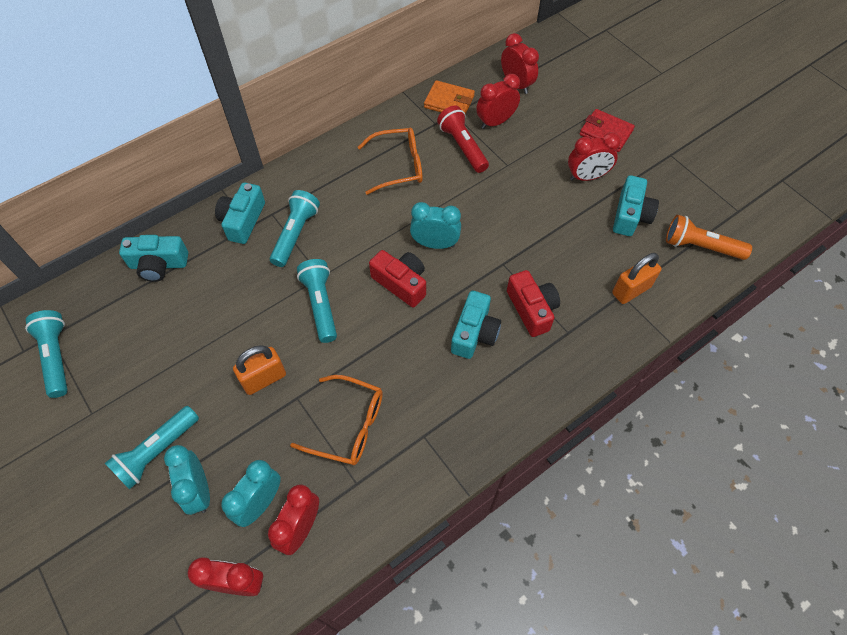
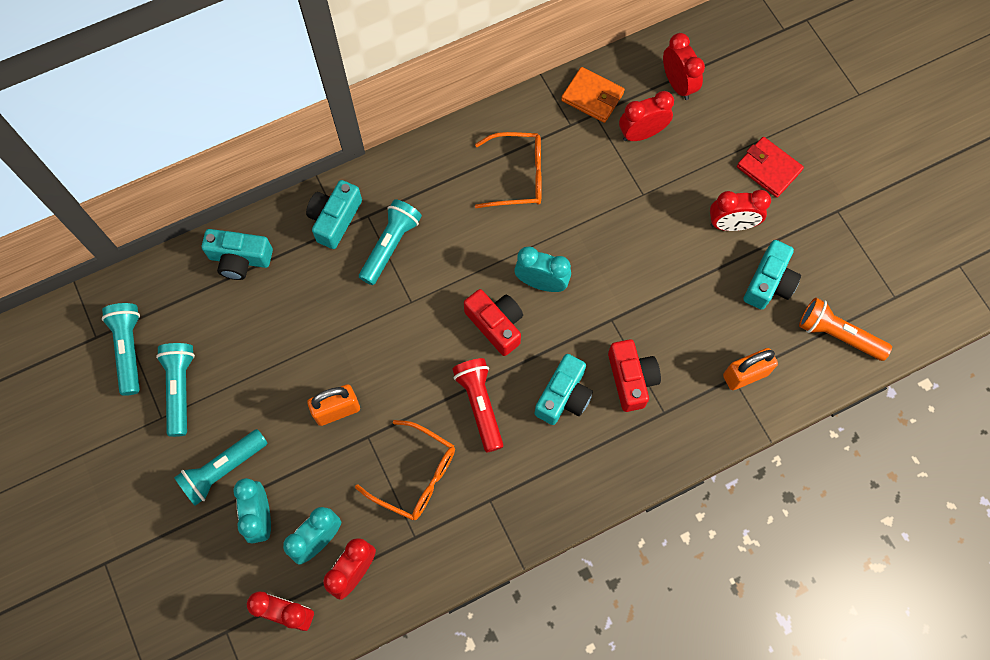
camera: 10 degrees right, 10 degrees up
turquoise flashlight [297,259,337,343] -> turquoise flashlight moved to [156,343,195,437]
red flashlight [437,106,489,173] -> red flashlight moved to [452,358,503,452]

